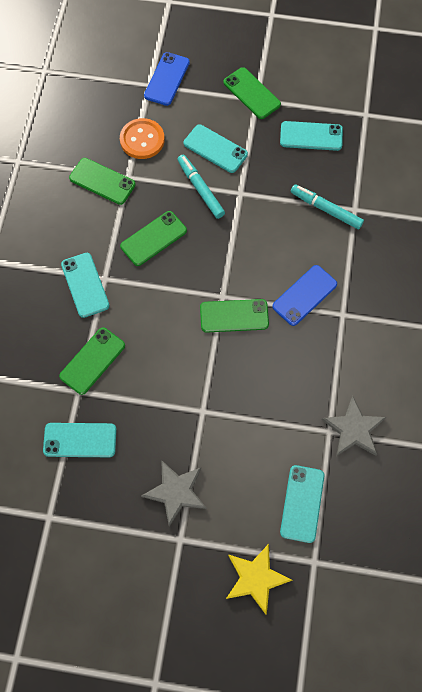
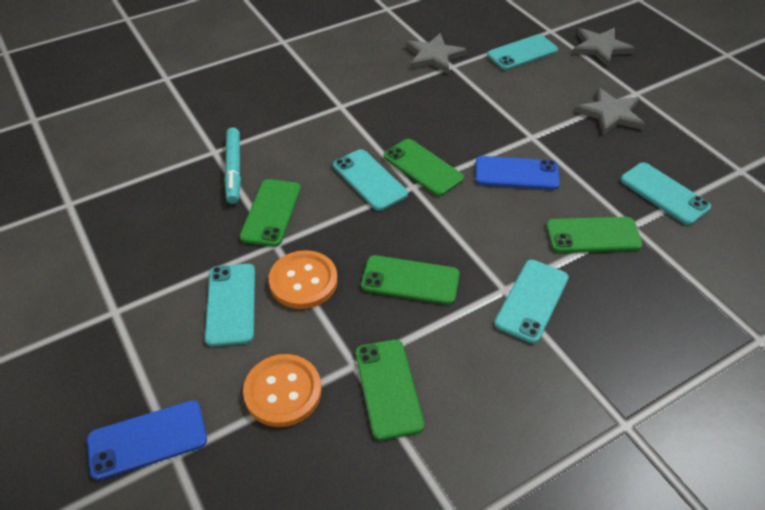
camera: 130 degrees left, 20 degrees down
turquoise marker [177,155,225,219] -> orange button [269,250,338,309]
green phone [223,67,281,119] -> green phone moved to [240,179,301,247]
yellow star [226,544,292,615] -> grey star [572,28,635,67]
blue phone [272,265,337,326] -> blue phone moved to [475,156,560,190]
turquoise phone [280,121,343,151] -> turquoise phone moved to [333,149,408,211]

